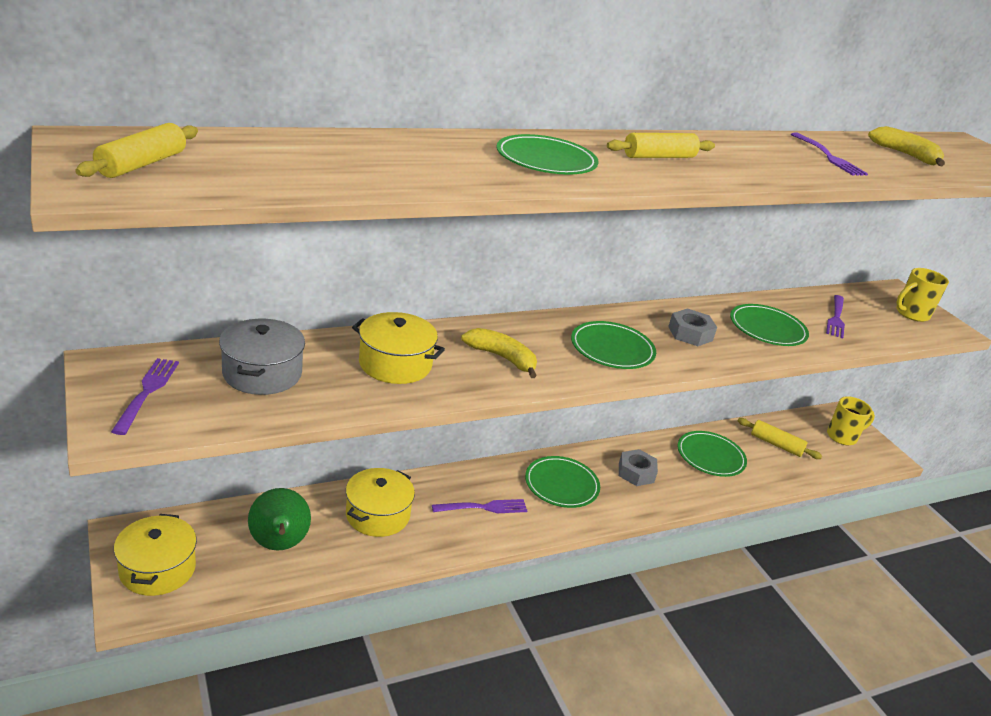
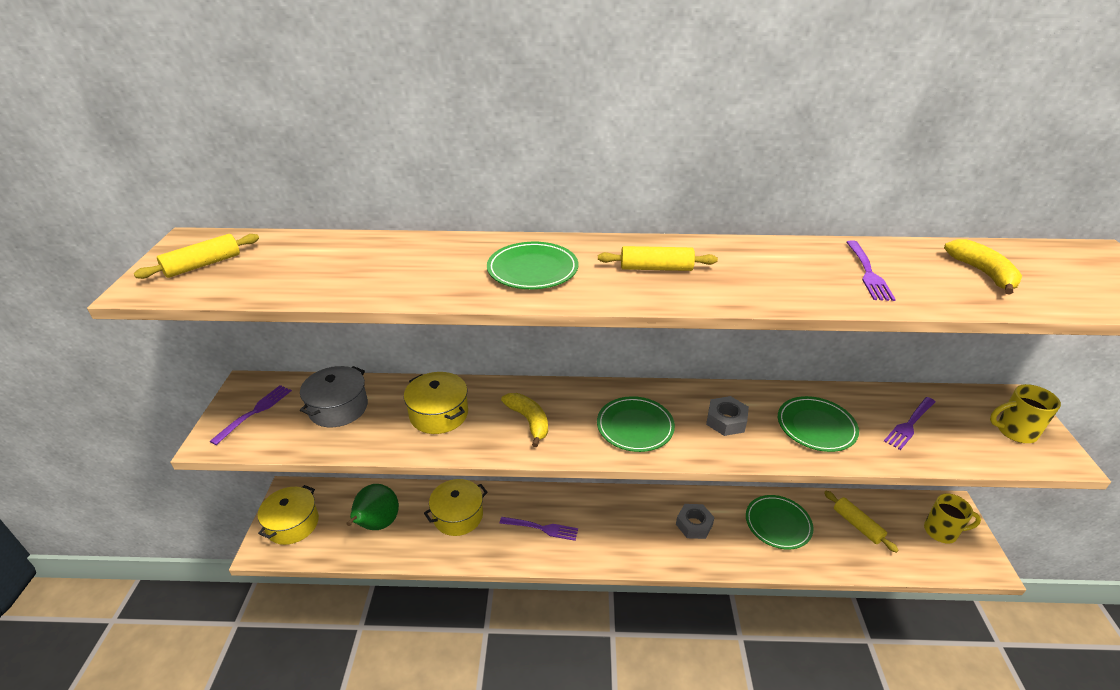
camera: 30 degrees right, 5 degrees up
green plate [525,456,600,508] -> none

